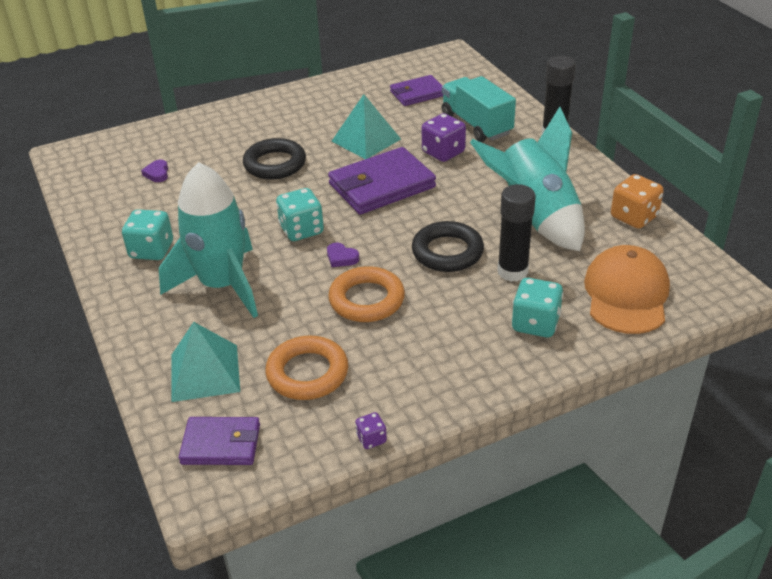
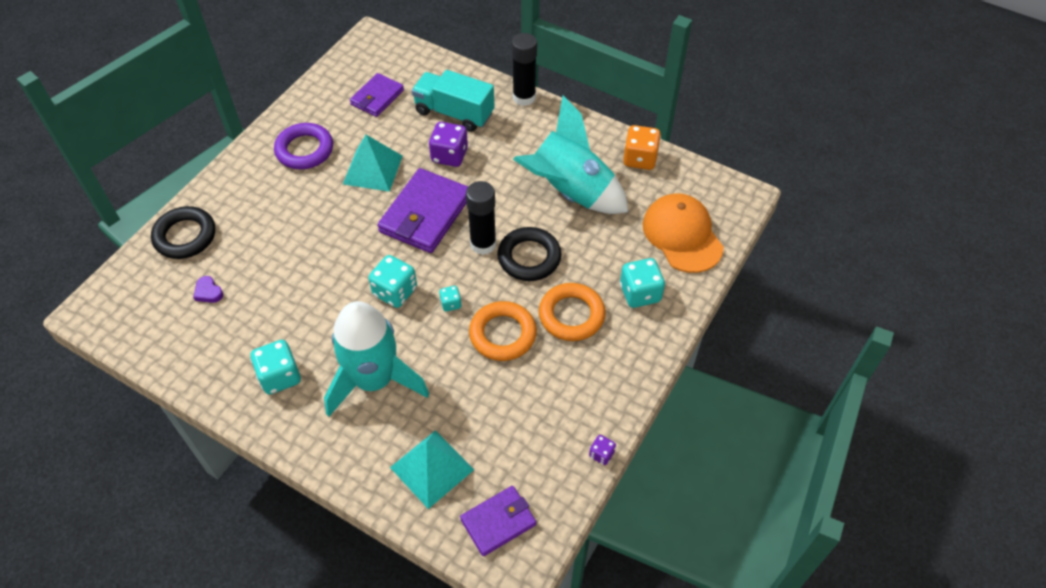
camera: 35 degrees left, 15 degrees up
black ring [243,138,306,179] -> black ring moved to [151,206,215,259]
orange ring [265,336,348,400] -> orange ring moved to [539,283,606,341]
purple heart [327,243,359,267] -> turquoise dice [439,286,462,312]
black glue stick [498,184,536,282] -> black glue stick moved to [466,181,496,255]
none -> purple ring [274,123,333,169]

